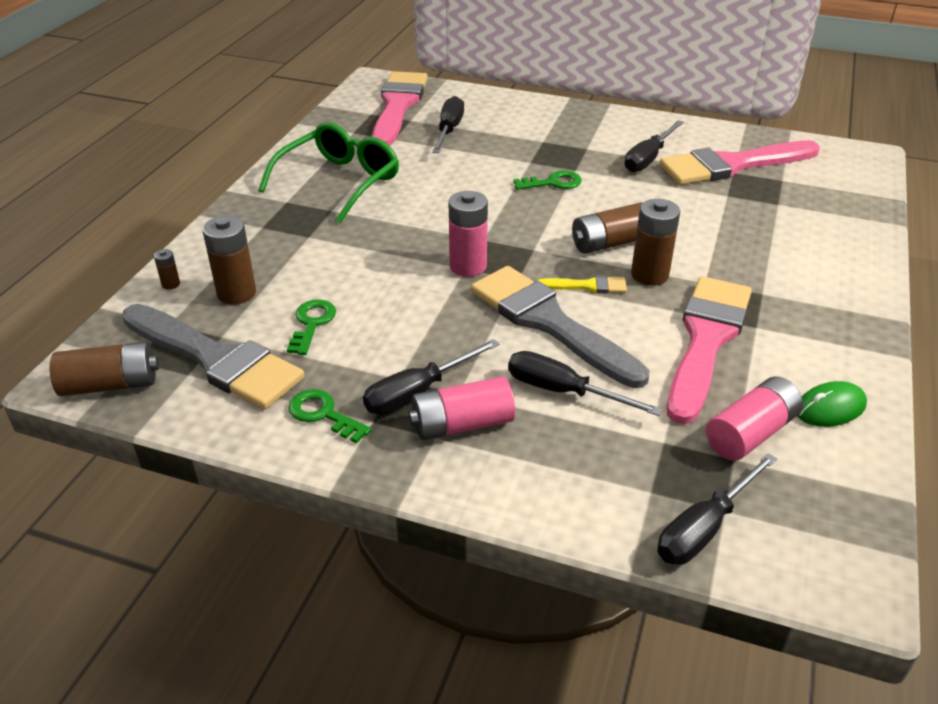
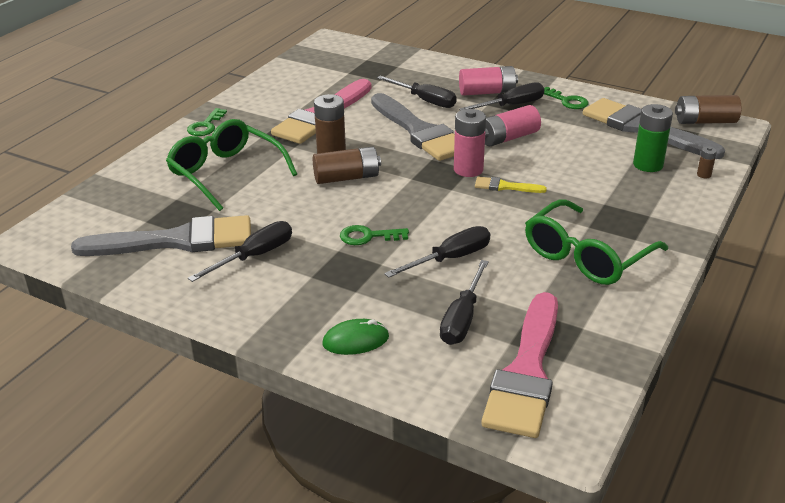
camera: 170 degrees left, 5 degrees down
brown battery [202,216,256,305] -> green battery [633,104,673,172]
green key [287,299,336,355] -> green key moved to [187,108,227,136]
yellow brush [538,275,627,293] -> yellow brush moved to [475,177,547,193]
black screwdriver [657,453,777,565] -> black screwdriver moved to [384,226,490,278]
pink brush [660,140,820,185] -> grey brush [71,215,251,256]
pink battery [706,376,803,461] -> pink battery moved to [485,105,541,146]
green mouse [798,381,867,427] -> green mouse moved to [322,319,389,355]
none -> green glasses [166,119,297,211]

